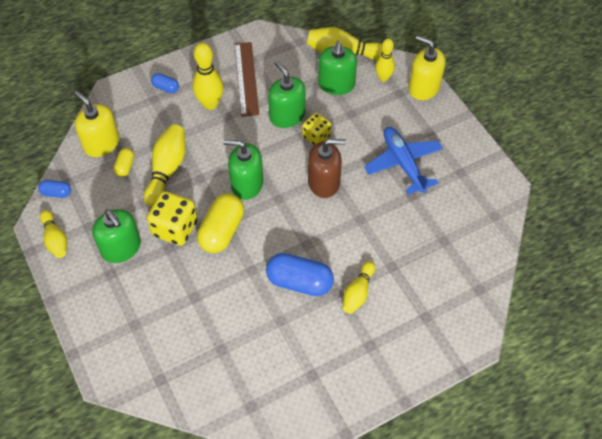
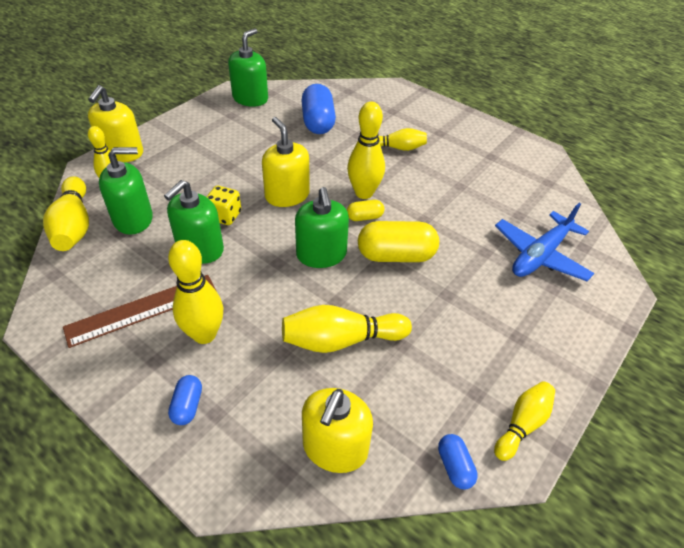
camera: 115 degrees left, 10 degrees down
green soap dispenser [92,209,141,263] -> green soap dispenser moved to [228,28,268,107]
yellow capsule [114,148,134,177] -> yellow capsule moved to [347,200,384,221]
yellow dice [147,191,197,246] -> none
blue capsule [266,253,334,296] -> blue capsule moved to [301,84,336,134]
brown soap dispenser [308,139,346,198] -> yellow soap dispenser [262,117,310,207]
blue plane [364,127,443,194] -> blue plane moved to [495,203,594,281]
none -> yellow bowling pin [347,102,385,199]

